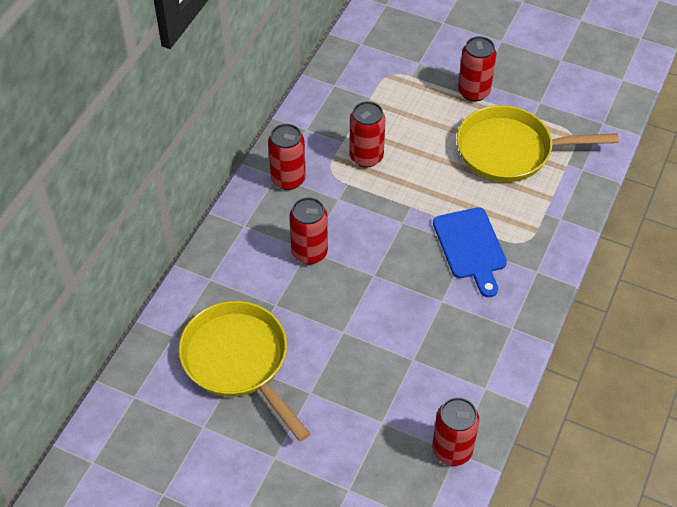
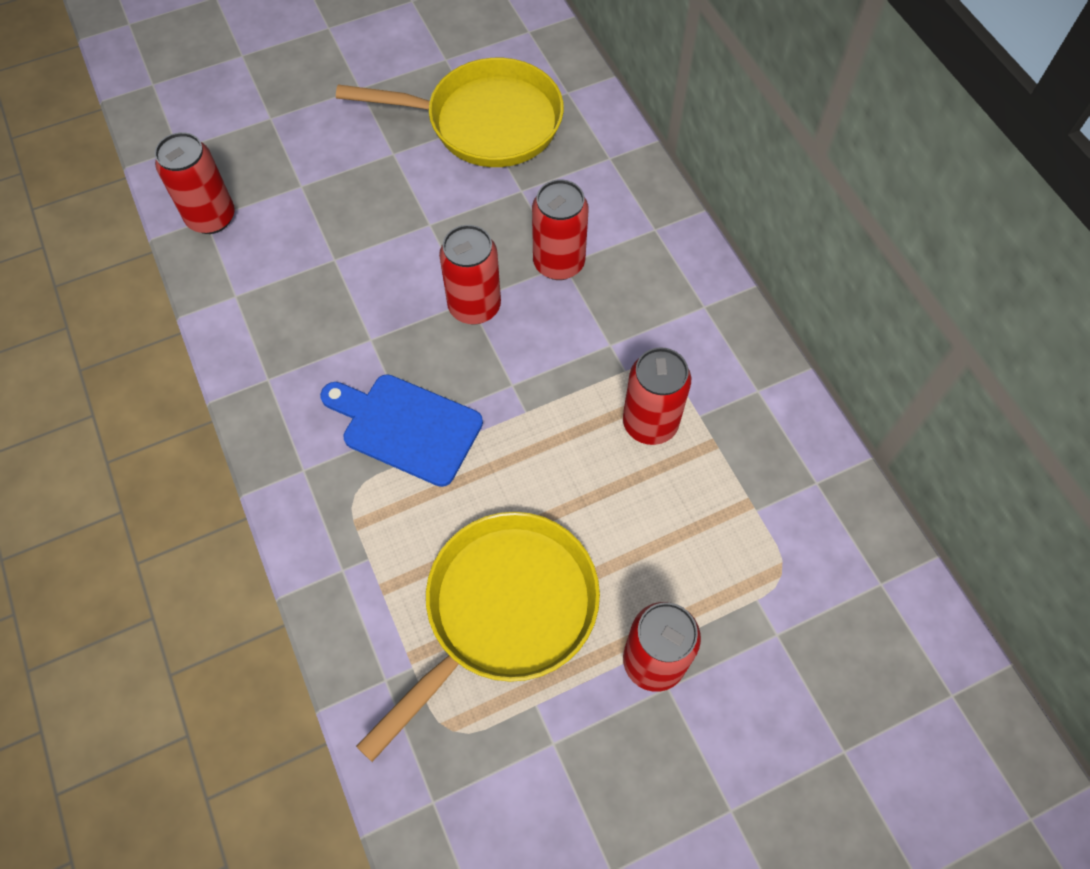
camera: 130 degrees right, 10 degrees up
red can [268,124,306,190] -> red can moved to [439,225,501,325]

